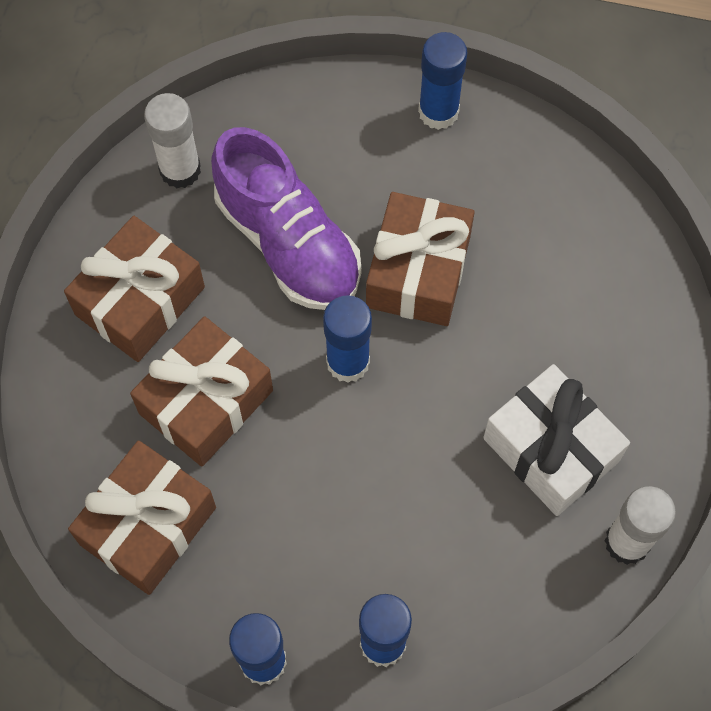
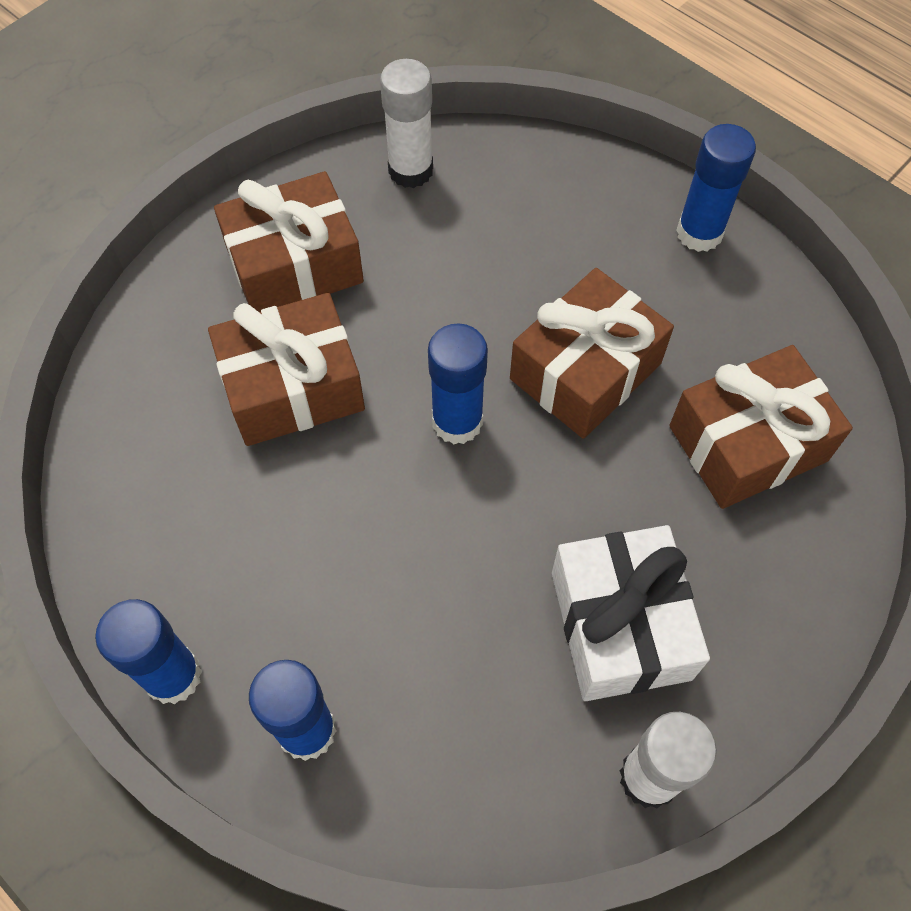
camera: 30 degrees right, 5 degrees down
brown gift [68,440,216,595] -> brown gift moved to [669,345,853,509]
purple shoe [211,127,361,310] -> none

